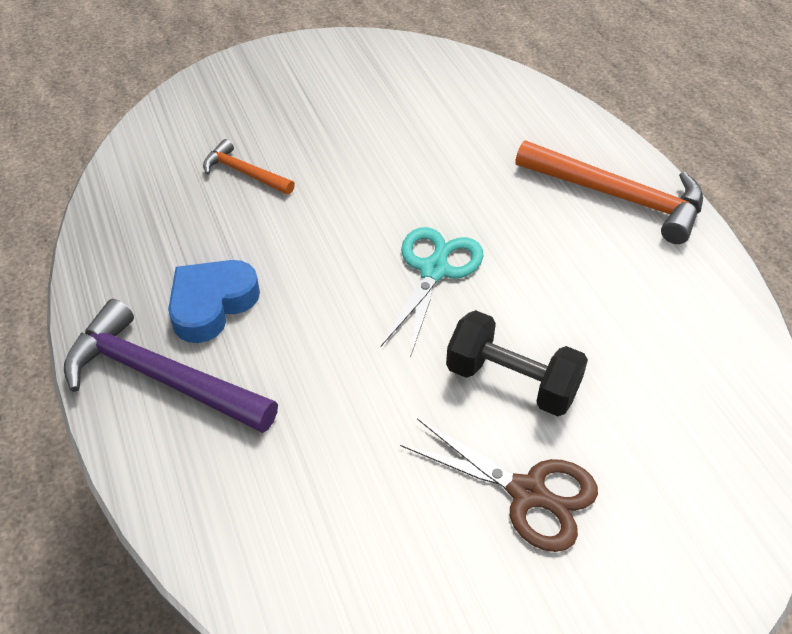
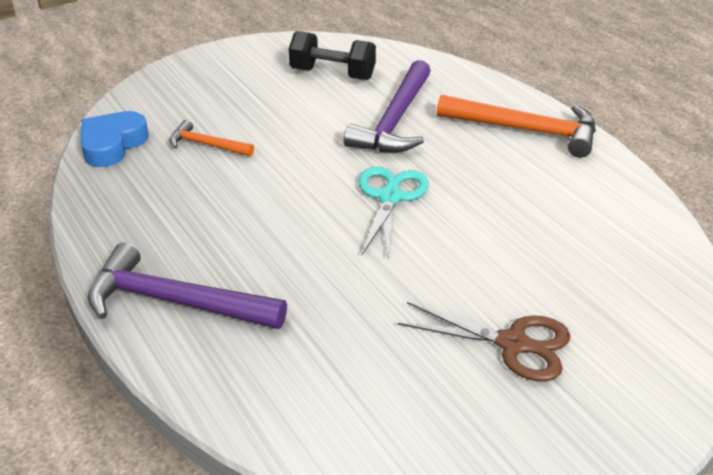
camera: 10 degrees left, 10 degrees down
blue heart [168,260,260,343] -> blue heart moved to [80,111,149,167]
black dumbbell [446,310,588,416] -> black dumbbell moved to [289,31,376,80]
none -> purple hammer [344,60,431,153]

